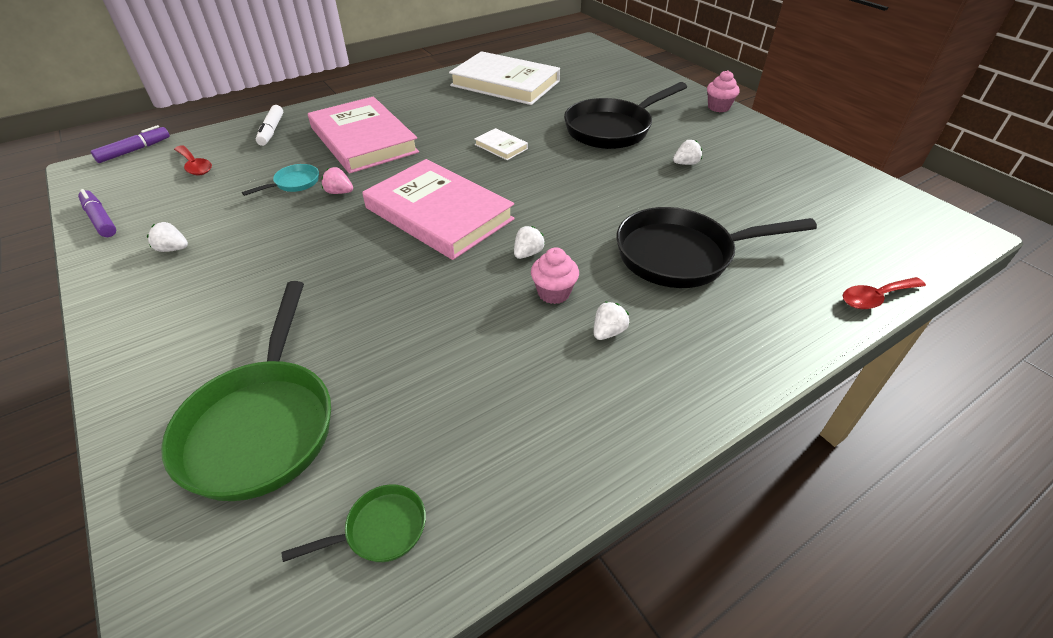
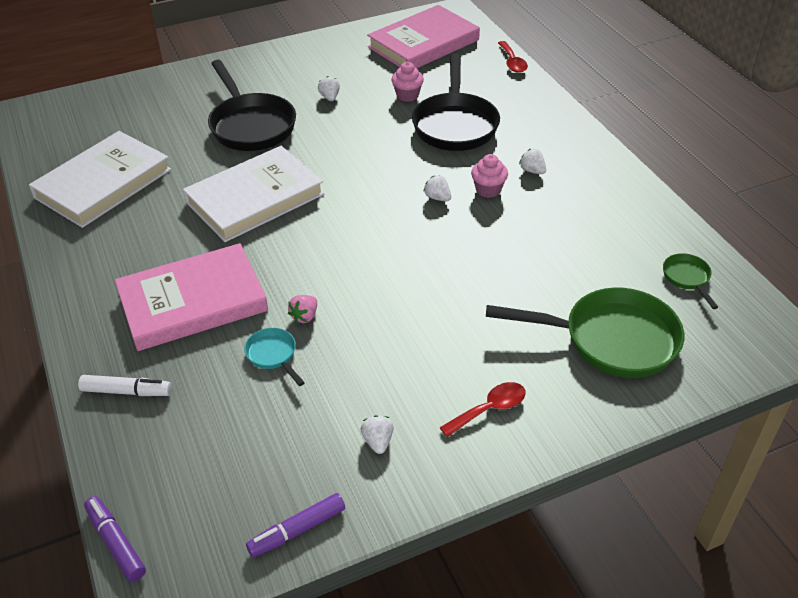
camera: 80 degrees left, 0 degrees up
white strawberry [147,222,188,252] -> white strawberry turned 150 degrees clockwise [360,415,394,454]
red spoon [174,145,212,175] -> red spoon moved to [440,382,526,437]
pink book [362,159,515,260] -> pink book moved to [367,5,480,68]
white book [474,128,528,160] -> white book [183,146,325,242], size x2.40
pink cupcake [707,70,740,112] -> pink cupcake moved to [391,62,424,102]

